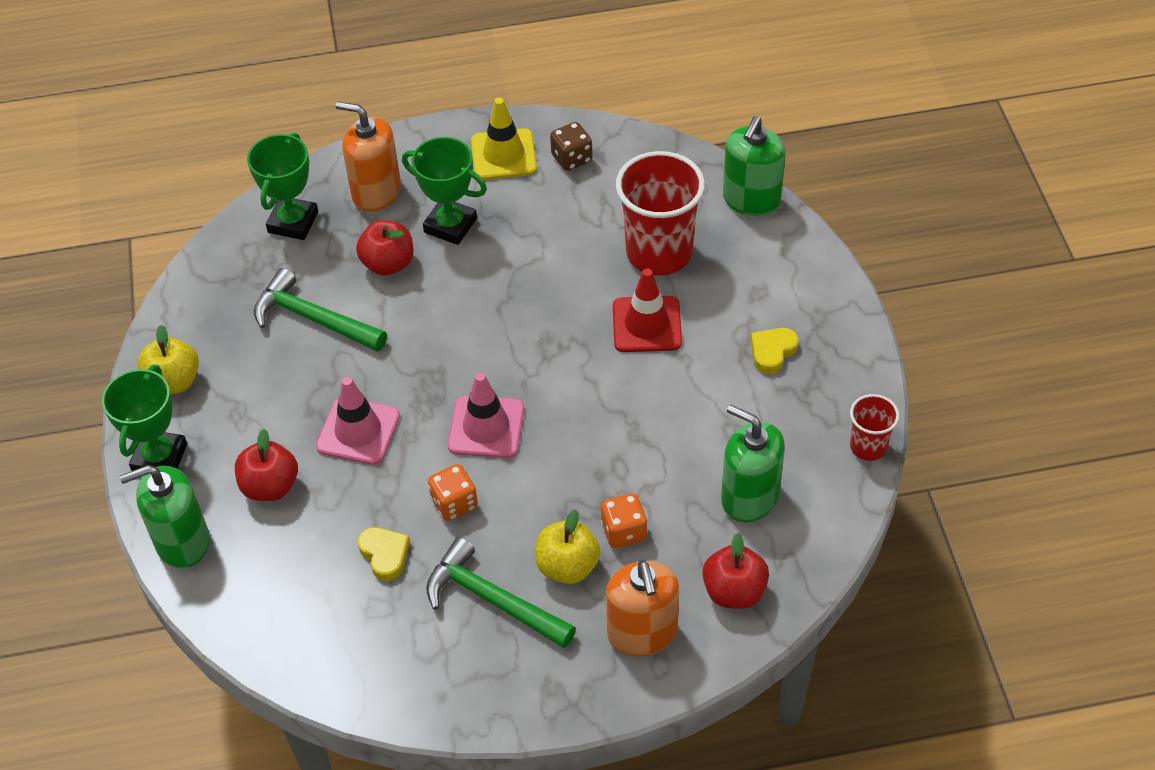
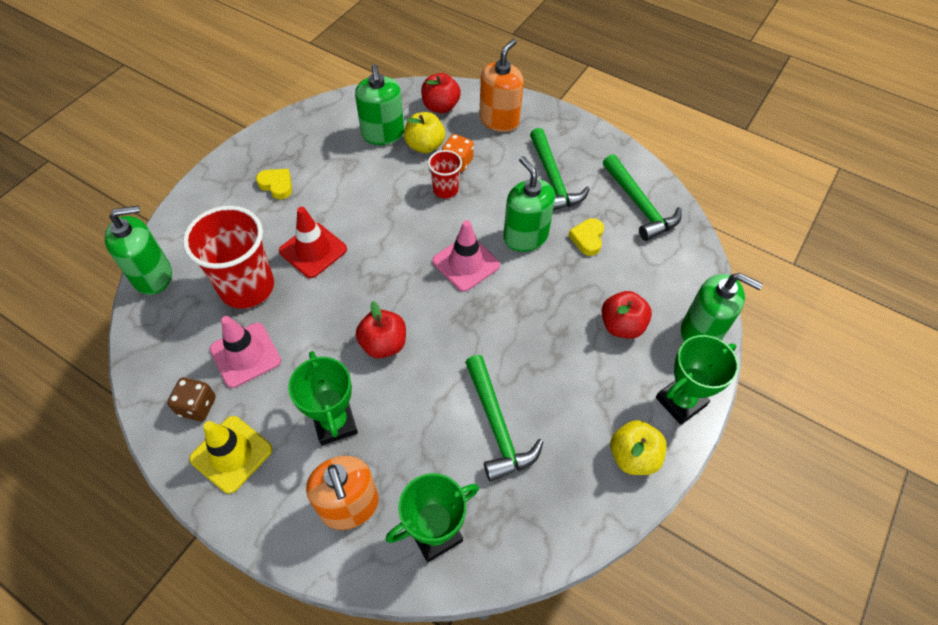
camera: 140 degrees left, 5 degrees up
pink traffic cone [316,377,400,465] -> pink traffic cone moved to [210,316,281,388]
red apple [356,220,413,276] -> red apple moved to [356,301,406,359]
orange dice [428,464,478,521] -> green soap dispenser [503,156,555,252]
yellow apple [535,509,601,584] -> yellow apple moved to [404,112,445,153]
yellow heart [751,328,798,374] -> yellow heart turned 135 degrees counterclockwise [256,169,292,199]
red cup [850,394,899,461] -> red cup moved to [428,150,462,198]
none -> green hammer [603,154,682,241]

